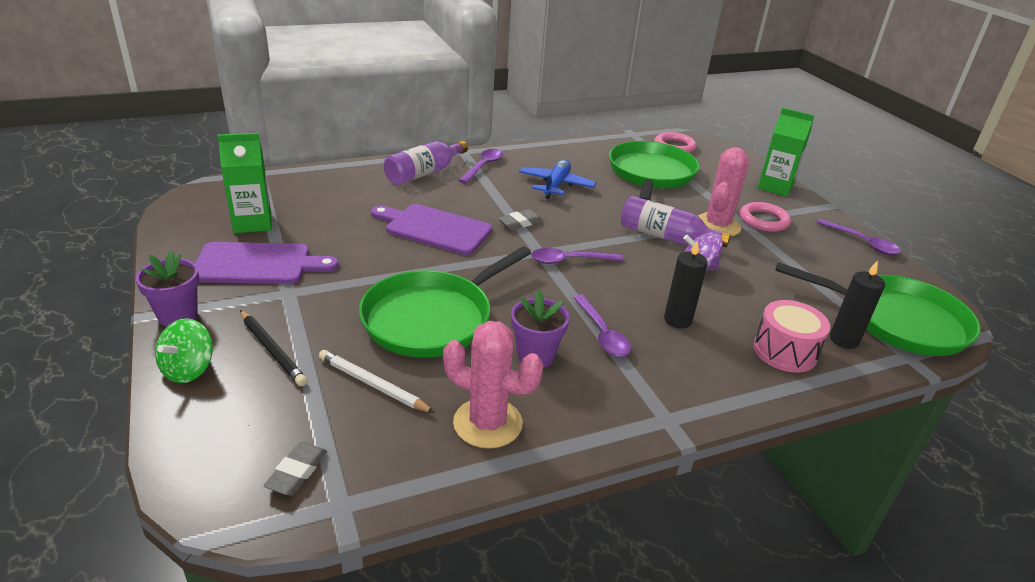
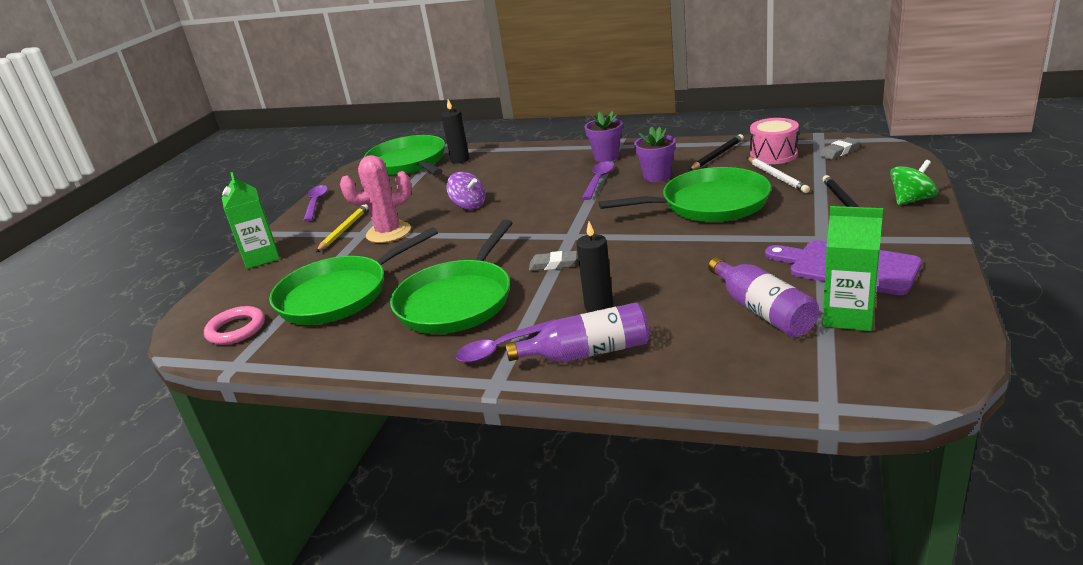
camera: 135 degrees left, 5 degrees down
purple flower pot [136,251,199,327] -> purple flower pot moved to [585,111,623,162]
purple cutting board [371,204,492,255] -> none
pink cactus [443,321,543,449] -> black pencil [689,134,744,170]
blue plane [519,160,596,199] -> green pan [390,220,512,334]
purple spoon [531,248,623,264] -> none
purple bottle [621,196,731,247] -> purple bottle moved to [708,257,819,337]
black candle [664,240,708,328] -> black candle moved to [576,222,613,312]
pink ring [740,202,791,232] -> yellow pencil [316,204,368,252]
pink drum [754,300,830,372] -> pink drum moved to [750,118,799,164]

